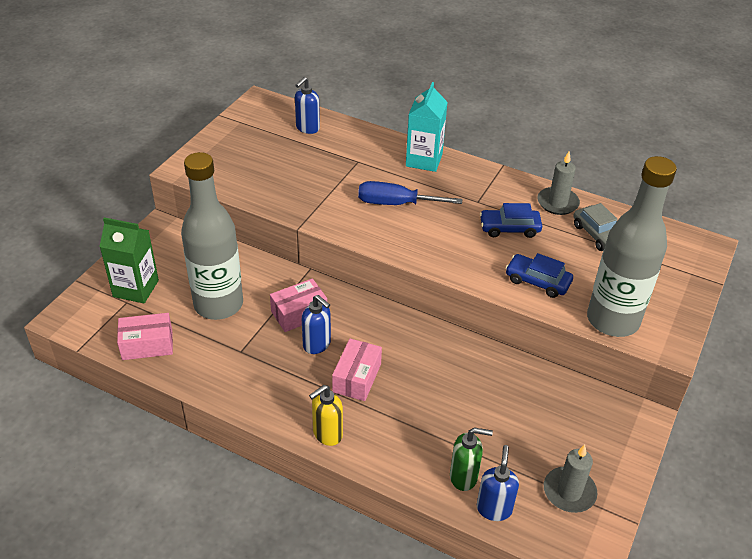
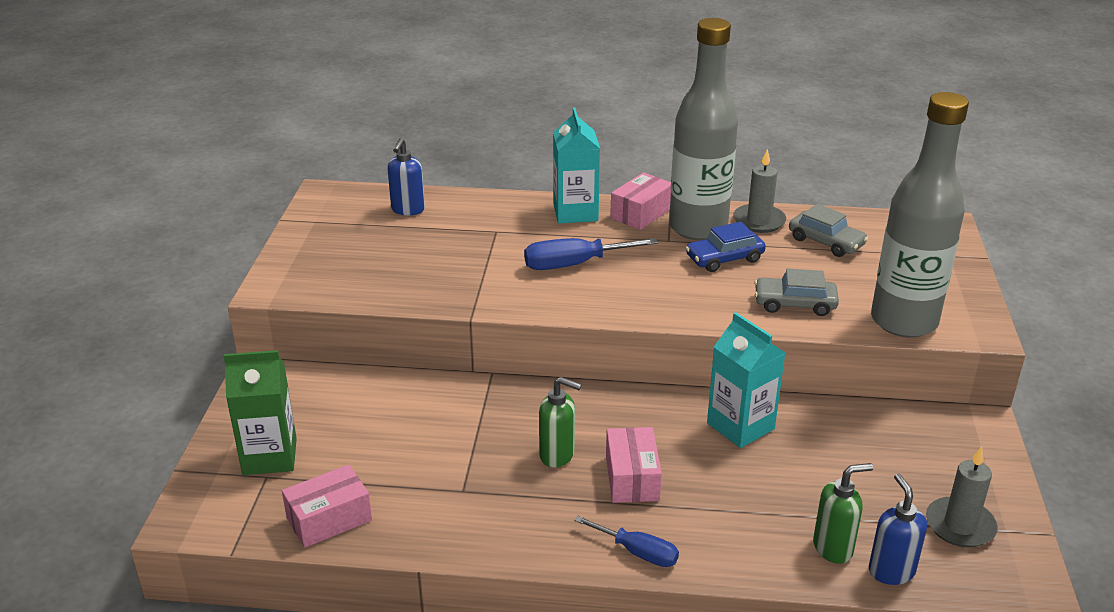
camera: 20 degrees left, 10 degrees down
grey bottle [181,152,243,320] -> grey bottle moved to [669,18,738,240]
pink box [270,278,327,332] -> pink box moved to [610,172,671,230]
blue soap dispenser [302,295,331,354] -> green soap dispenser [539,377,582,467]
yellow soap dispenser [309,385,343,446] -> blue screwdriver [574,516,679,567]
blue car [506,253,573,298] -> grey car [754,268,839,316]
none -> turquoise carton [707,312,785,448]

